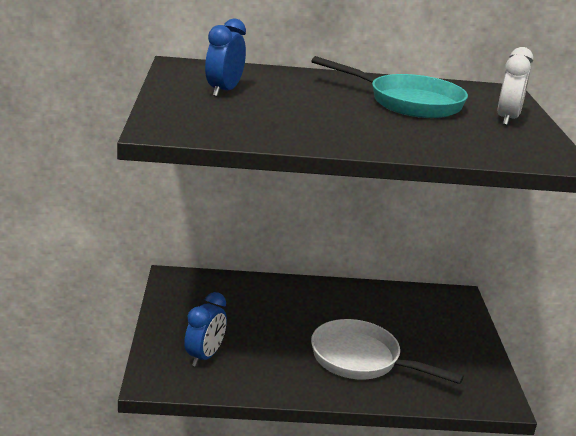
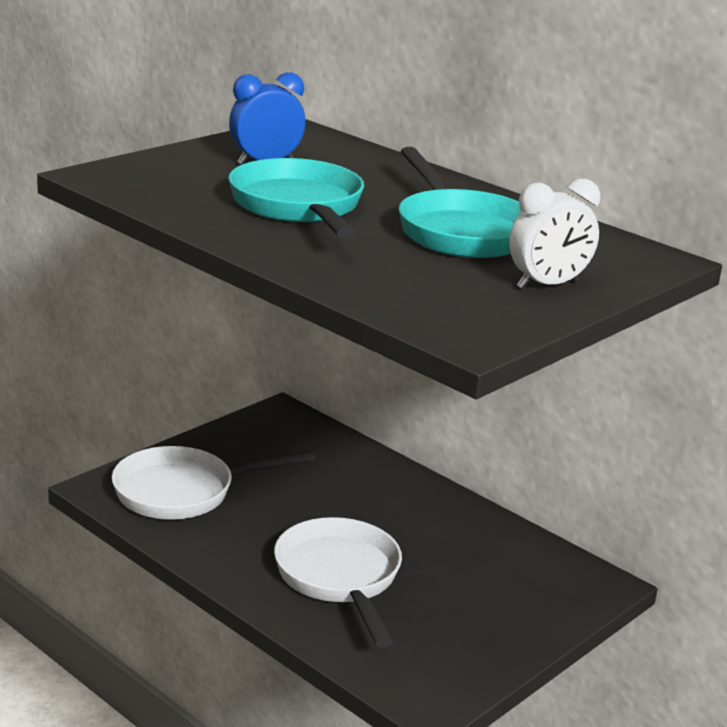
camera: 45 degrees right, 0 degrees up
blue clock [184,292,227,367] -> white pan [112,446,315,520]
none -> turquoise pan [228,158,364,238]

